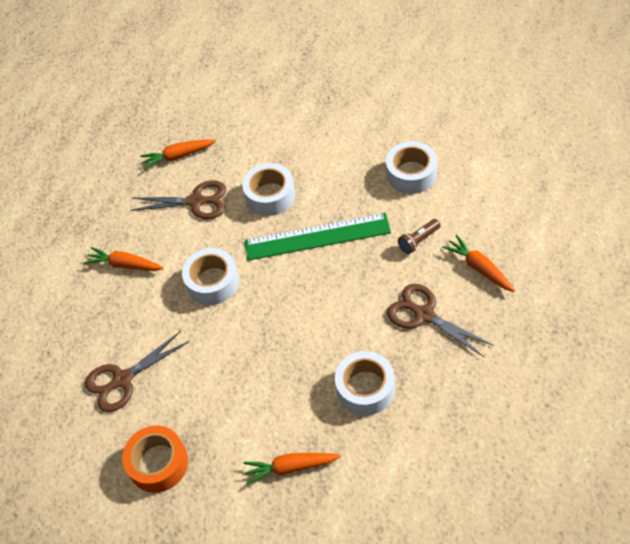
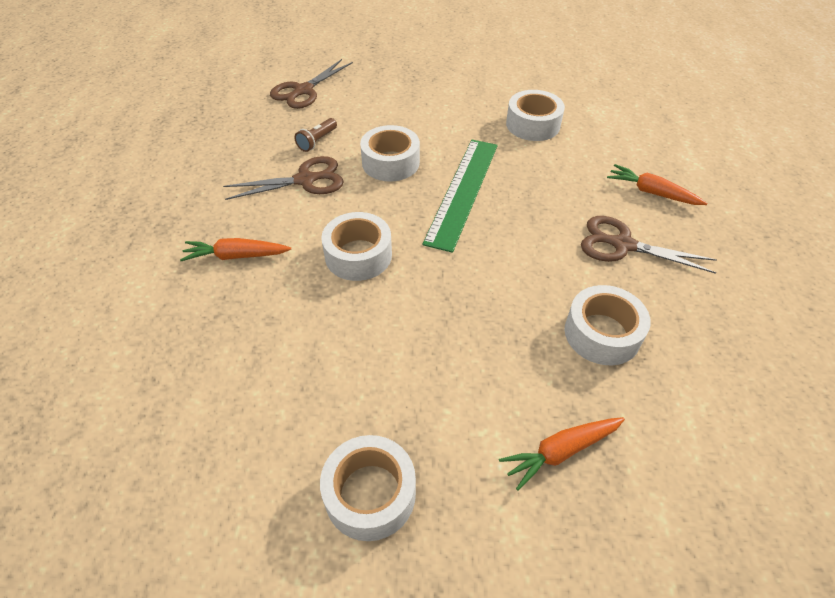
camera: 25 degrees left, 5 degrees down
brown scissors [85,331,189,412] -> brown scissors moved to [270,59,353,109]
orange tape [122,426,188,493] -> white tape [320,435,416,541]
orange carrot [140,139,216,169] -> none
green ruler [245,213,391,261] -> green ruler turned 45 degrees counterclockwise [422,140,498,253]
brown flashlight [398,219,440,254] -> brown flashlight moved to [294,118,337,152]

